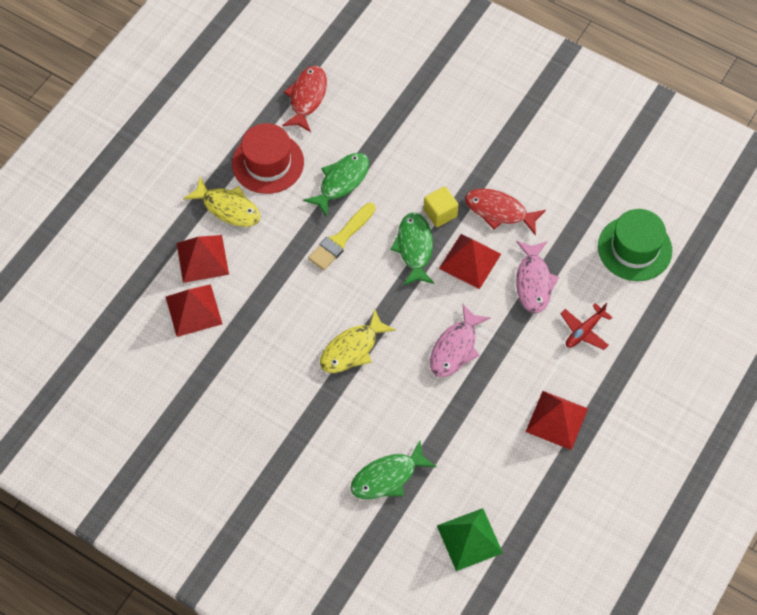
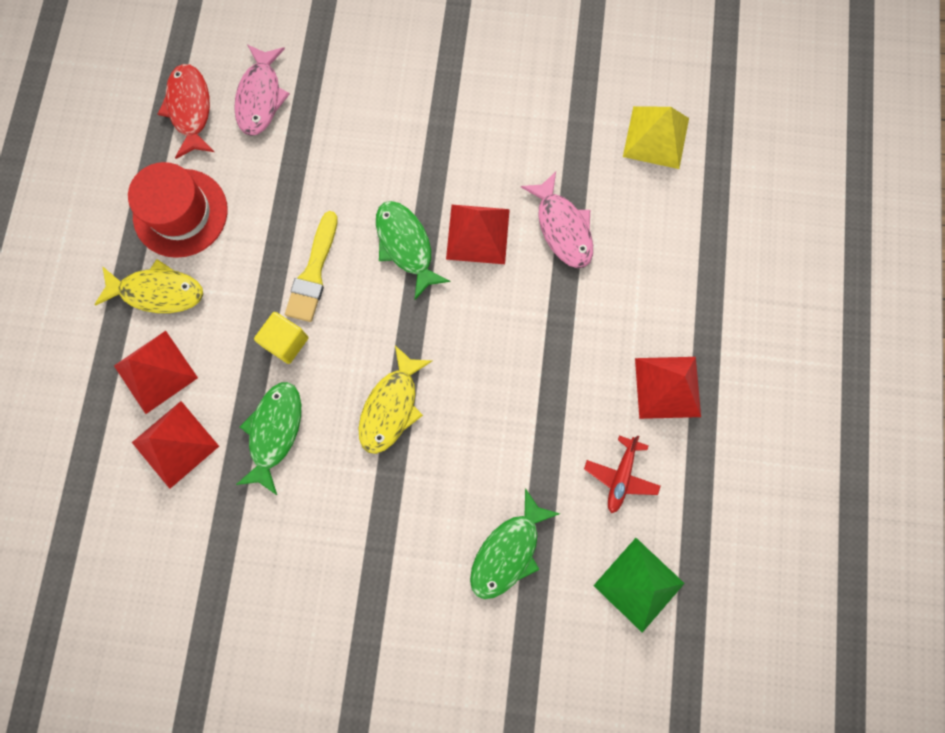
camera: 25 degrees left, 15 degrees up
green fish [303,153,369,217] -> green fish moved to [236,382,301,495]
yellow cube [423,186,459,227] -> yellow cube moved to [254,312,309,364]
pink fish [430,304,491,377] -> pink fish moved to [234,45,290,136]
red fish [465,189,546,236] -> none
red plane [561,303,612,350] -> red plane moved to [584,435,661,513]
green hat [598,209,672,281] -> yellow pyramid [623,106,689,169]

